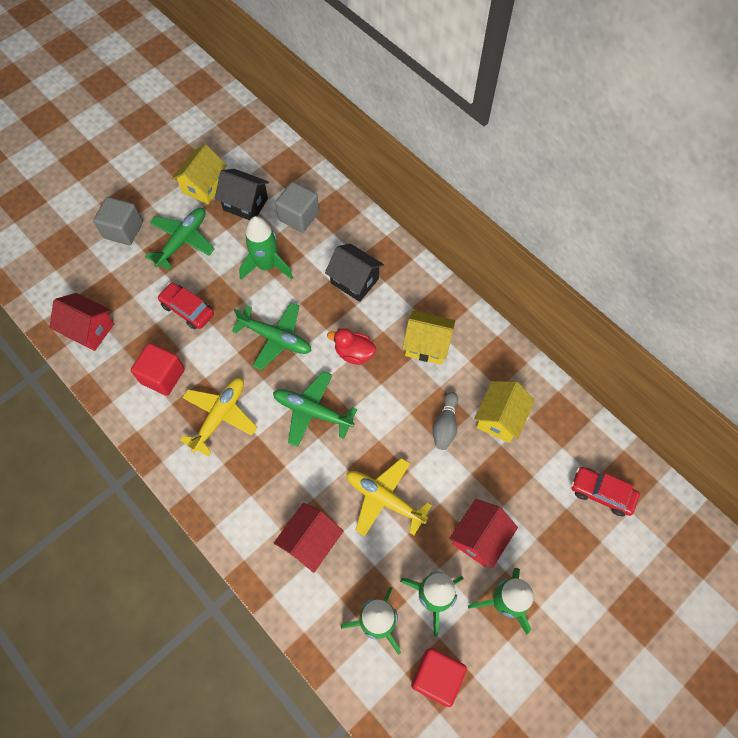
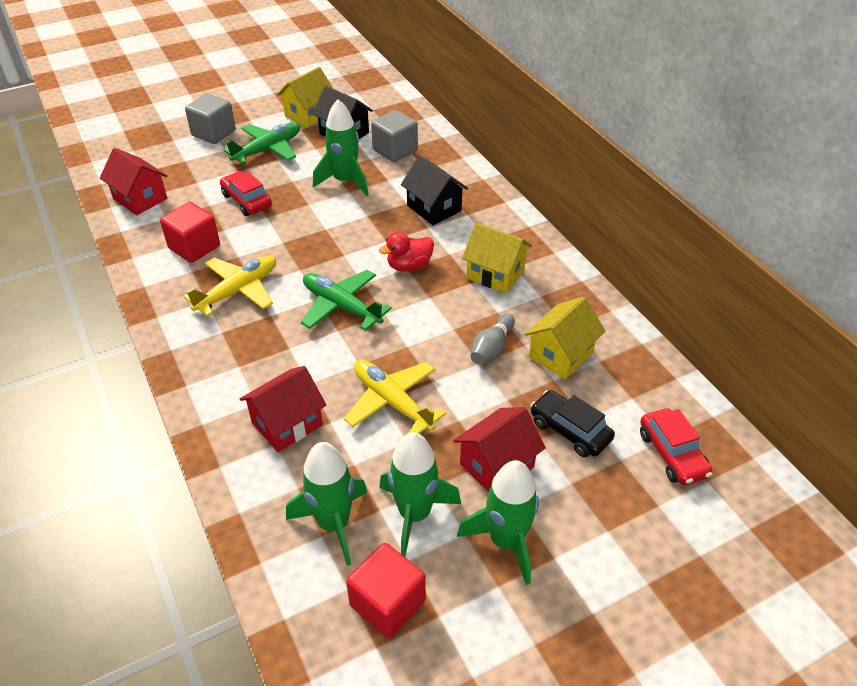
camera: 15 degrees right, 20 degrees down
green plane [232,302,311,370] -> none
red duck [327,328,376,365] -> red duck turned 60 degrees counterclockwise [379,232,434,272]
red car [571,467,640,516] -> red car turned 150 degrees counterclockwise [640,408,713,485]
none -> black car [530,390,615,458]

